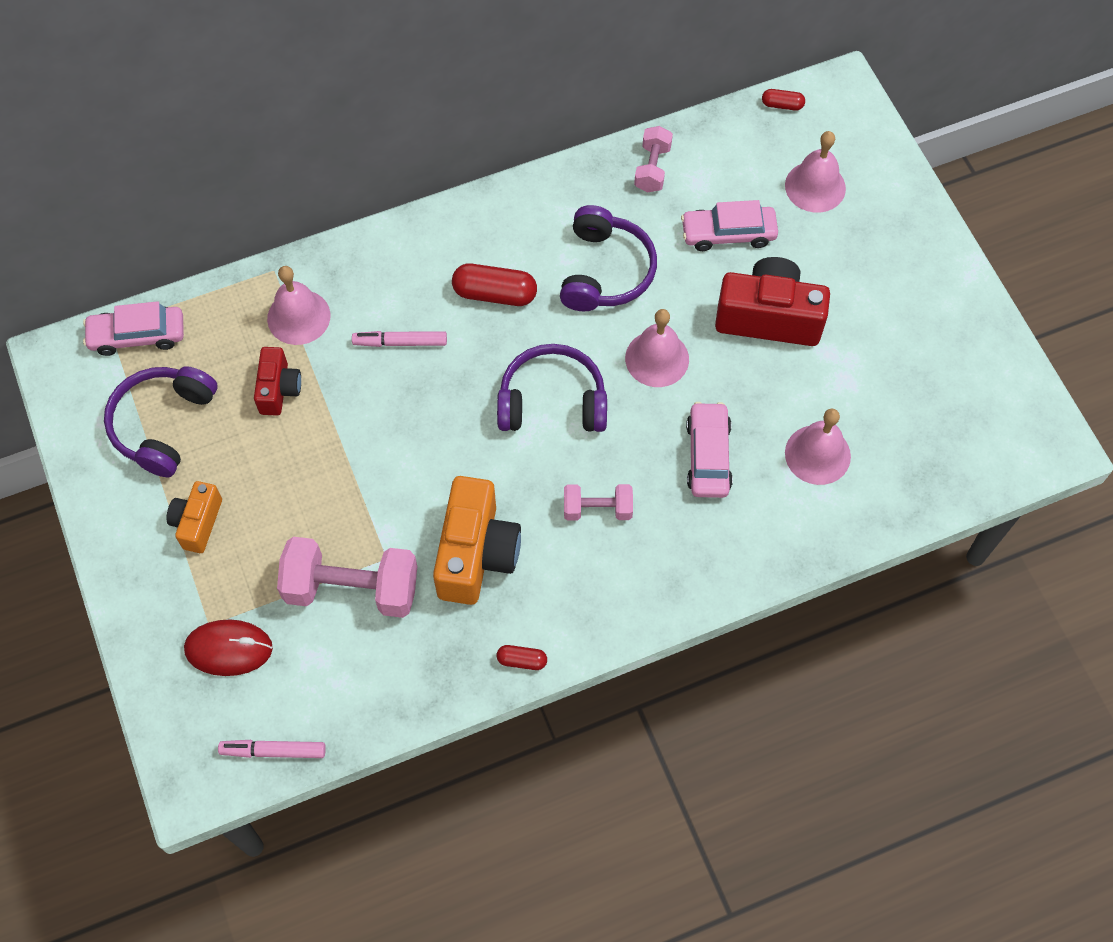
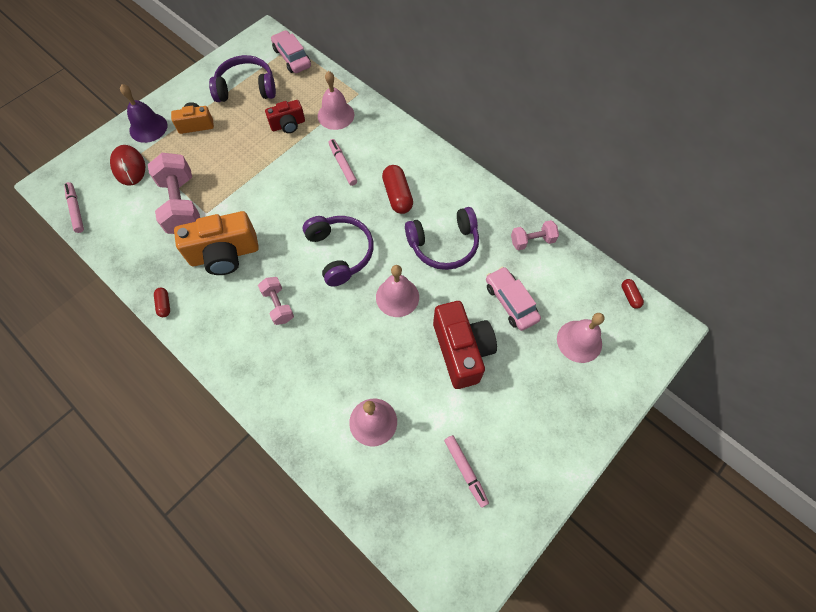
camera: 65 degrees right, 0 degrees up
pink car [686,402,733,498] -> none
none -> purple bell [120,84,167,143]
none -> pink marker [444,435,489,508]

